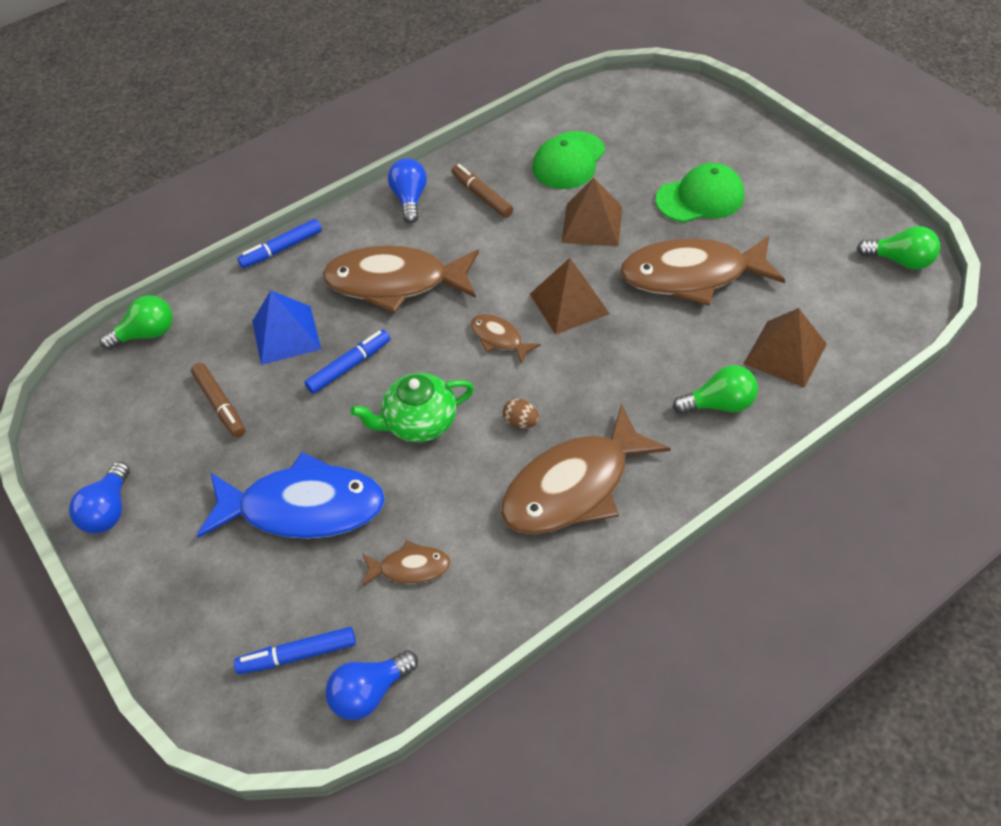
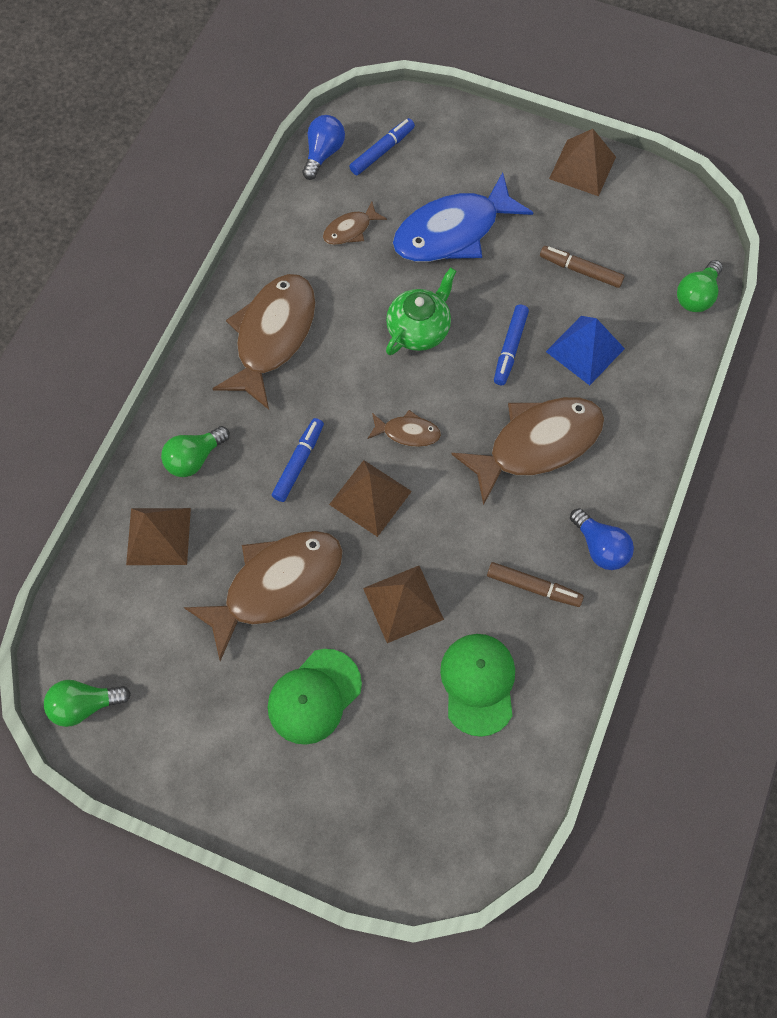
camera: 145 degrees right, 15 degrees up
blue light bulb [69,462,130,534] -> brown pyramid [549,129,616,196]
blue marker [237,219,322,268] -> blue marker moved to [272,418,324,502]
brown egg [503,399,539,429] -> none

